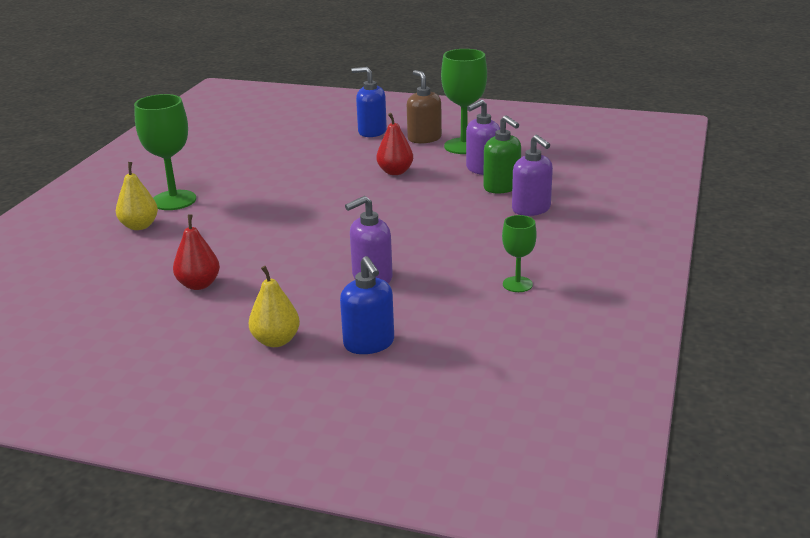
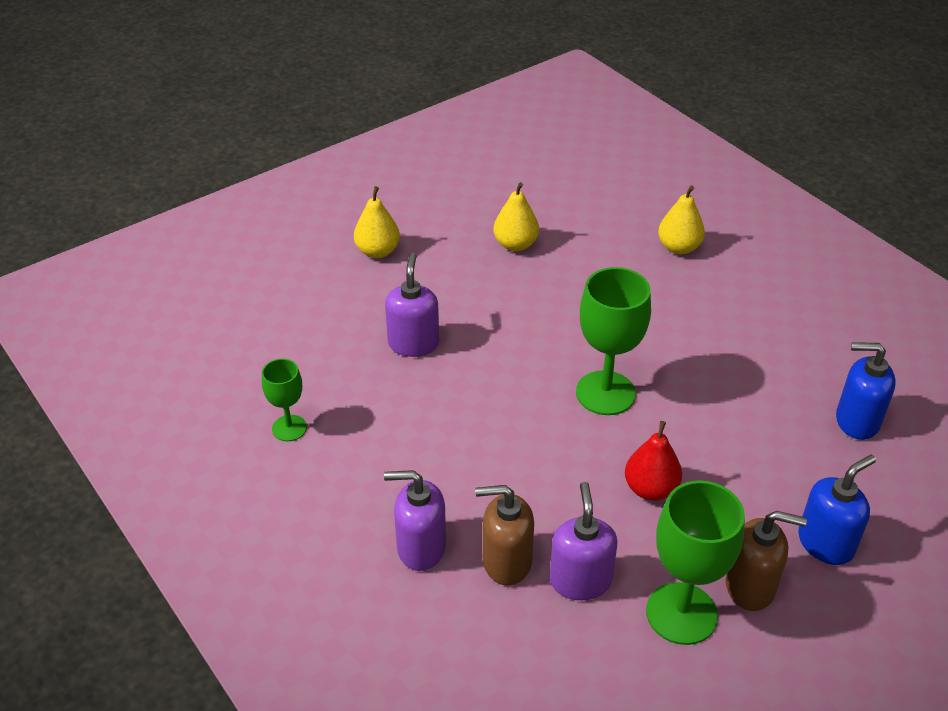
camera: 125 degrees right, 15 degrees up
green goblet [134,94,196,210] -> green goblet moved to [576,267,651,415]
red pear [173,214,220,290] -> yellow pear [493,182,539,251]
blue soap dispenser [340,256,394,354] -> blue soap dispenser moved to [836,342,896,440]
green soap dispenser [483,115,521,193] -> brown soap dispenser [475,485,534,586]

